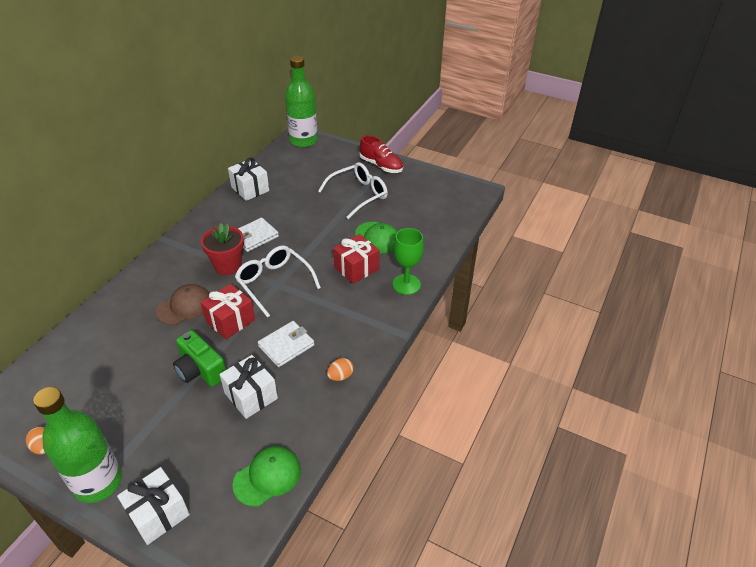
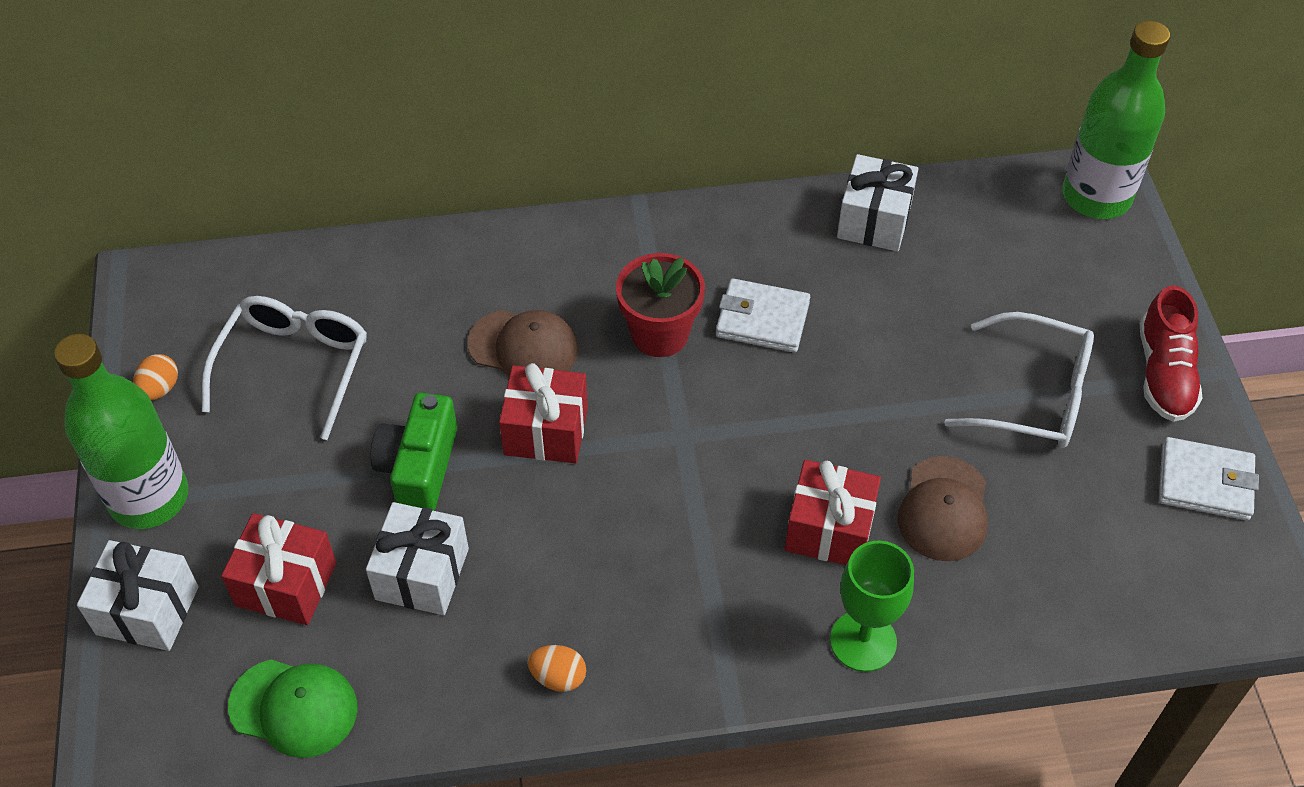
camera: 55 degrees right, 10 degrees up
white glasses [235,245,321,318] -> white glasses moved to [202,296,367,440]
white wallet [258,321,314,367] -> white wallet moved to [1159,437,1259,520]
green cap [355,222,397,253] -> brown cap [898,456,988,561]
none -> red gift [221,513,336,625]

